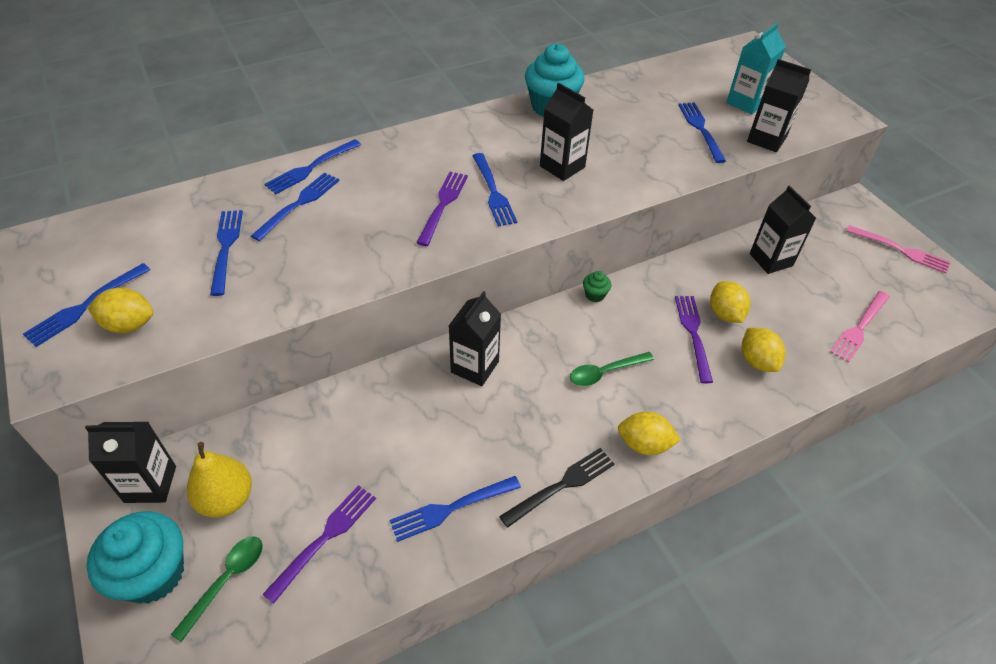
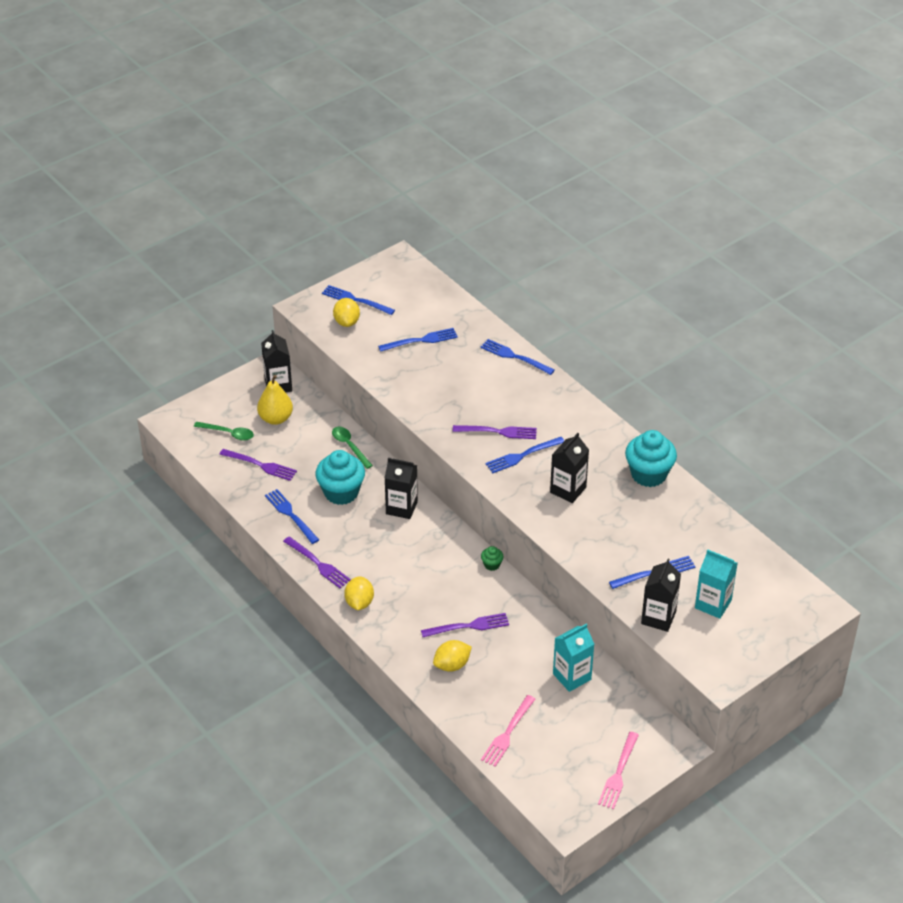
camera: 80 degrees right, 5 degrees down
turquoise cupcake [87,511,184,604] -> turquoise cupcake moved to [315,450,365,505]
blue fork [251,173,340,241] -> none
black fork [499,448,615,528] -> purple fork [283,536,351,588]
green spoon [570,352,654,386] -> green spoon moved to [332,427,373,469]
yellow lemon [710,281,750,323] -> none
black carton [750,185,816,274] -> turquoise carton [553,624,594,692]
pink fork [830,291,890,363] -> pink fork turned 90 degrees counterclockwise [481,695,535,767]

